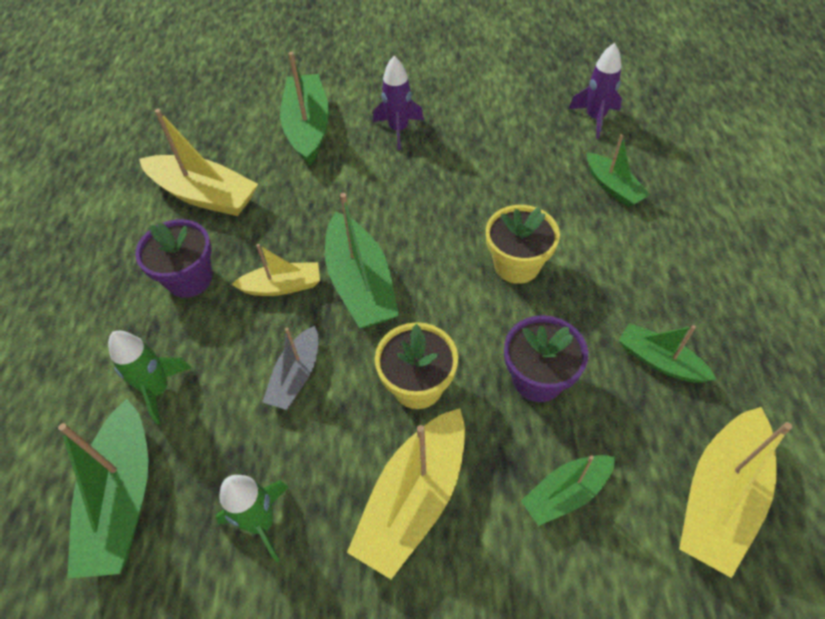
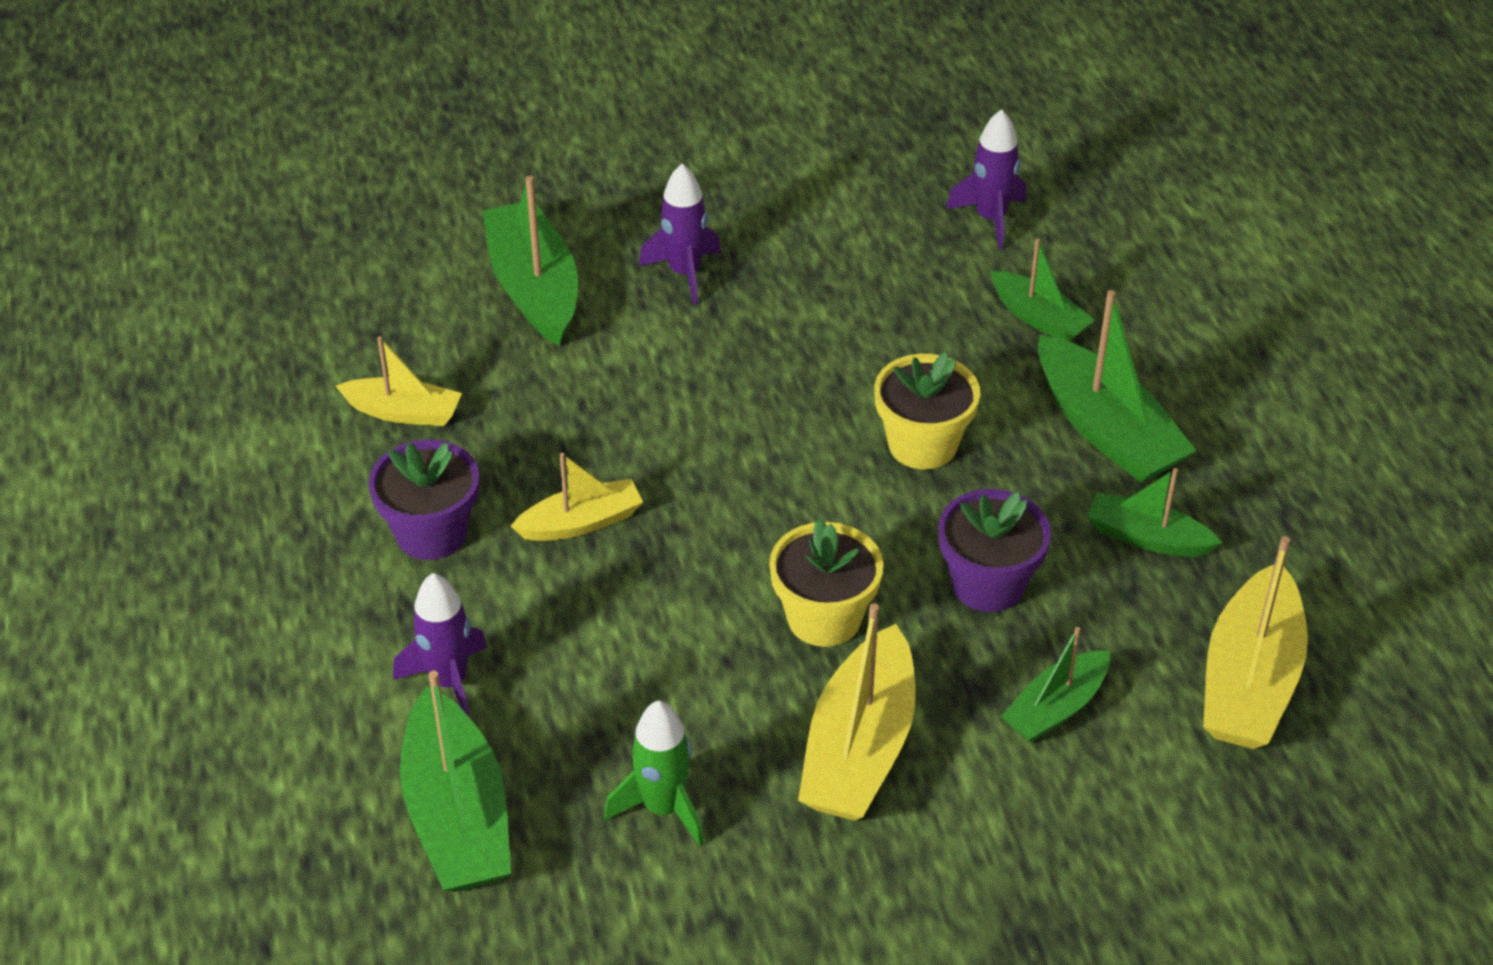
camera: 15 degrees left, 10 degrees down
green rocket [108,331,192,425] -> purple rocket [393,573,488,718]
yellow boat [139,109,258,216] -> yellow boat [336,336,462,426], size x0.60
grey boat [263,326,318,410] -> none
green boat [325,193,399,328] -> green boat moved to [1038,290,1196,483]

